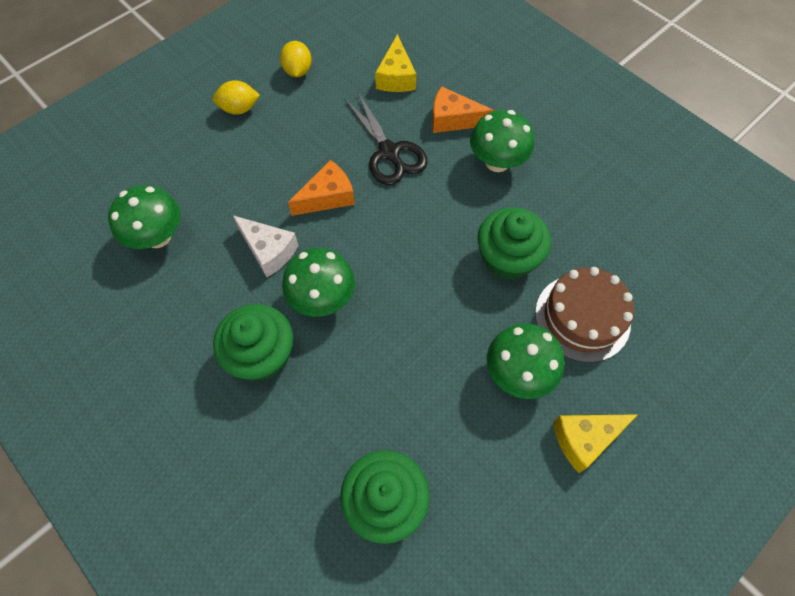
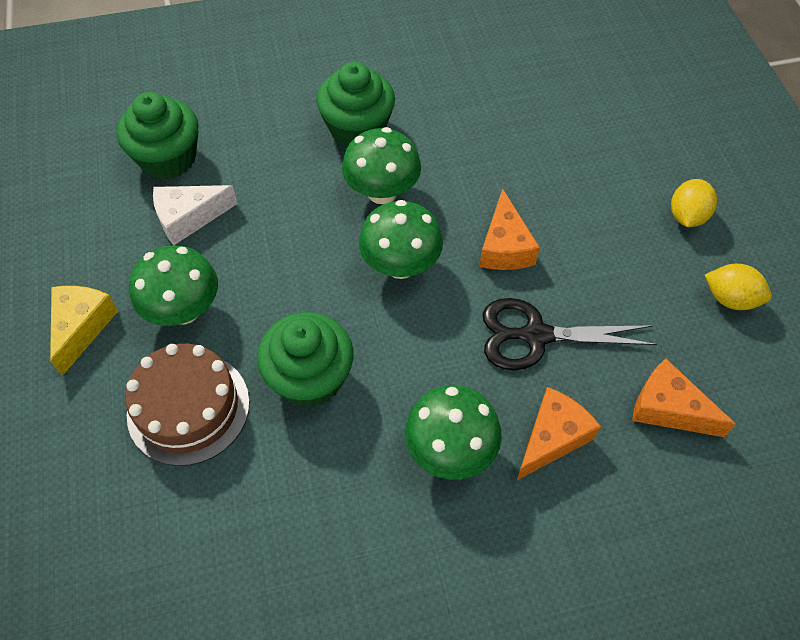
camera: 120 degrees right, 5 degrees down
green mushroom [108,185,180,249] -> green mushroom moved to [359,200,443,279]
white cheese [233,216,299,277] -> white cheese moved to [153,185,238,245]
yellow cheese [375,34,416,92] -> orange cheese [632,358,736,437]

